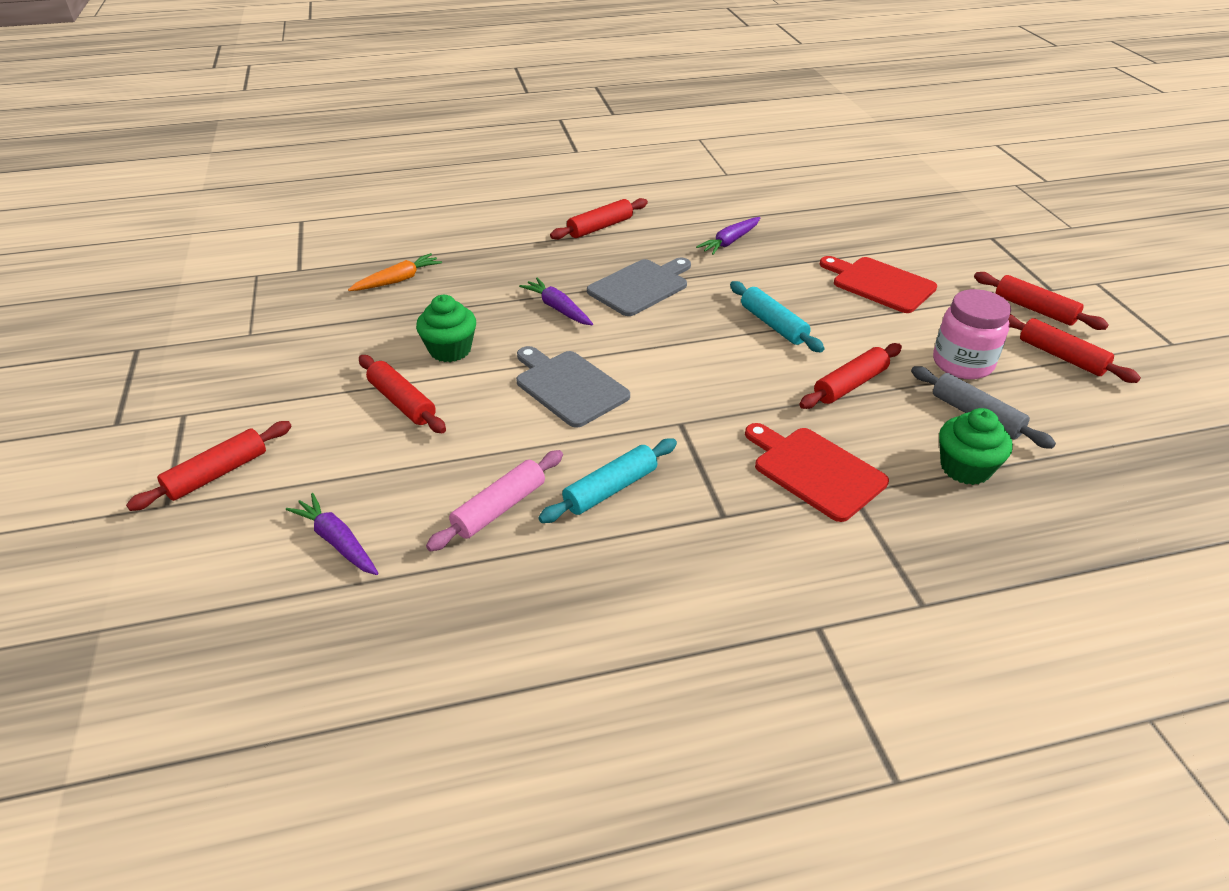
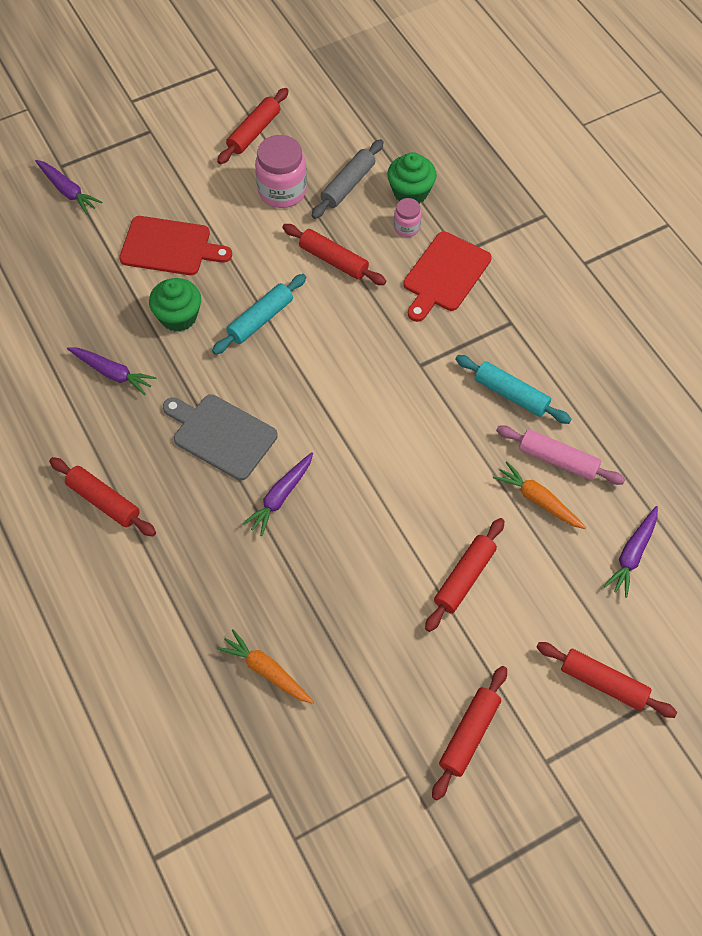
camera: 105 degrees left, 20 degrees up
green cupcake [416,295,476,362] -> green cupcake moved to [149,278,201,332]
grey cutting board [516,346,630,428] -> none
red cutting board [820,256,937,313] -> red cutting board turned 105 degrees counterclockwise [119,216,232,275]
red rolling pin [974,272,1109,330] -> red rolling pin moved to [432,666,507,801]
none -> purple carrot [35,160,102,214]
none -> pink jar [394,198,422,237]
none -> orange carrot [493,461,586,529]

